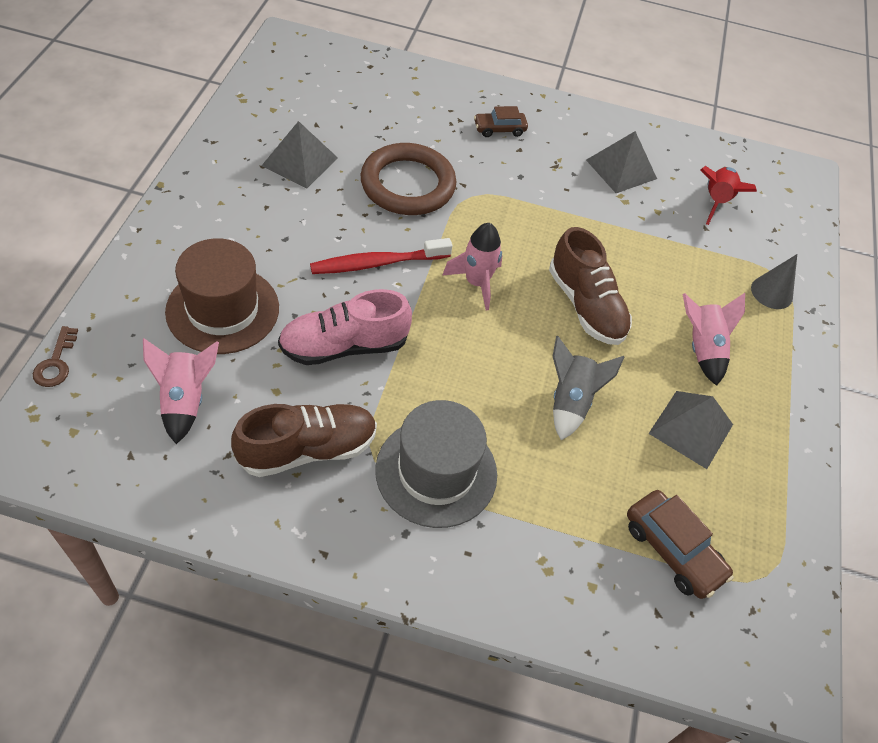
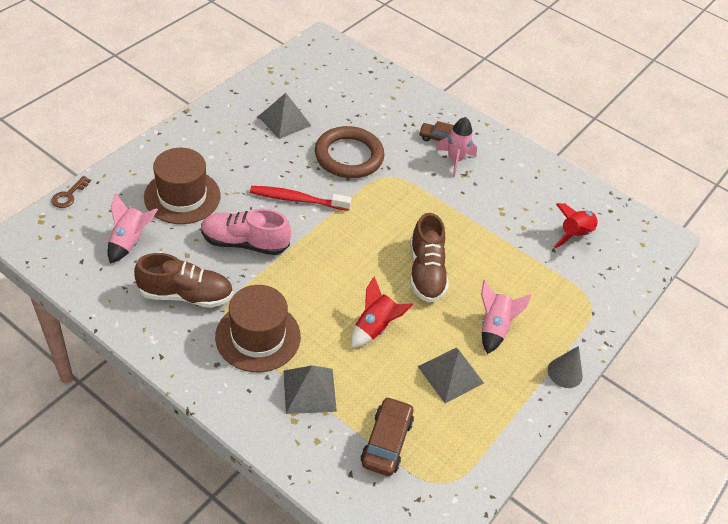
camera: 25 degrees right, 5 degrees down
grey hat [375,400,497,528] -> brown hat [215,285,301,372]
pink rocket [442,223,502,311] -> pink rocket moved to [436,117,477,177]
grey rocket [553,336,624,440] -> red rocket [351,276,413,348]
grey pyramid [586,131,657,193] -> grey pyramid moved to [284,365,337,414]
brown car [627,490,734,599] -> brown car turned 150 degrees counterclockwise [361,396,414,476]
grey cone [751,254,797,309] -> grey cone moved to [548,346,583,388]

